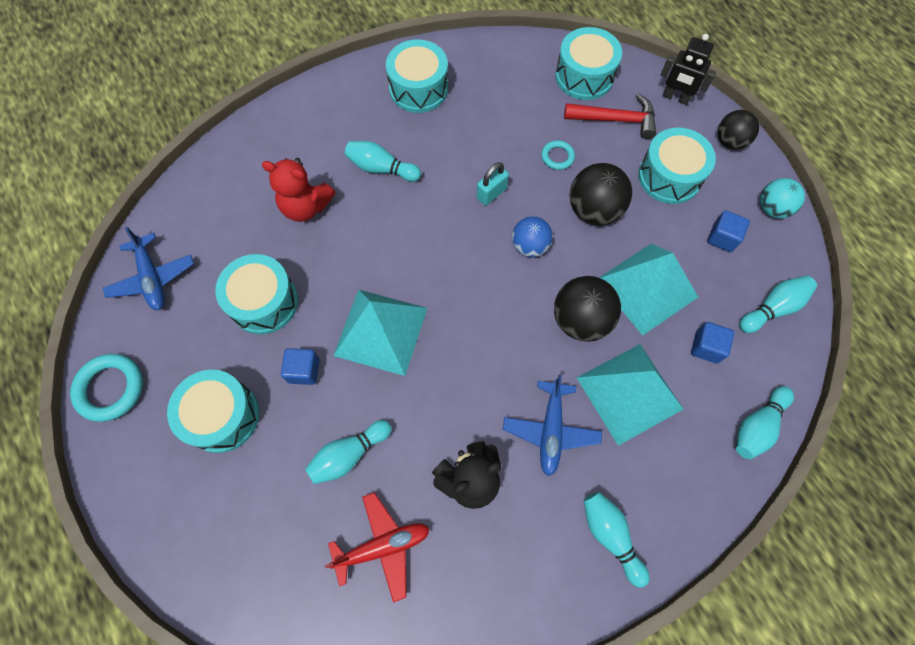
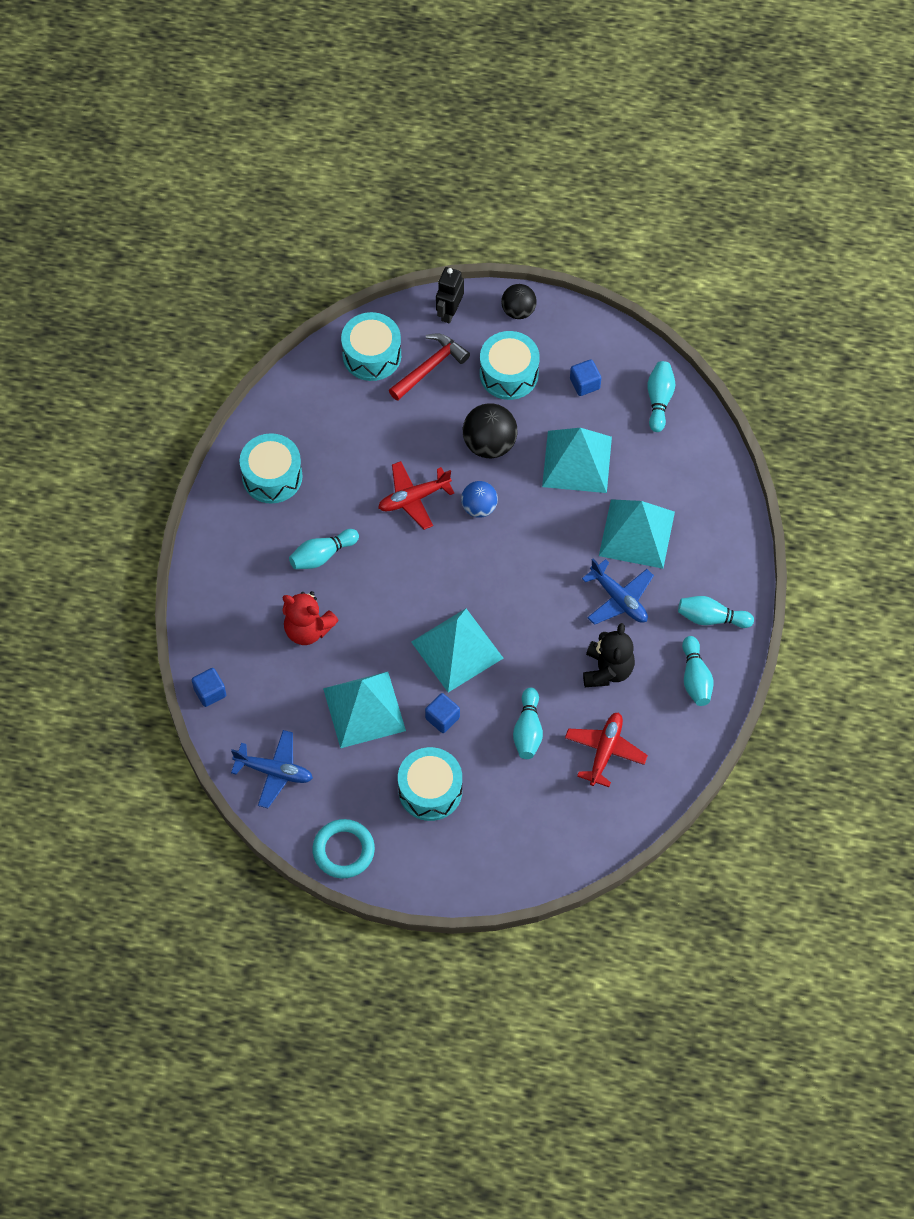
camera: 50 degrees left, 5 degrees down
turquoise drum [215,254,298,334] -> turquoise pyramid [323,672,406,748]
red teddy bear [262,158,335,222] -> red teddy bear turned 60 degrees clockwise [282,591,339,645]
turquoise padlock [477,162,509,206] -> red plane [378,461,454,530]
turquoise ring [541,140,575,170] -> none
black ball [554,276,621,342] -> none
black robot [660,34,716,105] -> black robot turned 135 degrees clockwise [436,267,464,324]
blue cube [691,322,734,363] -> blue cube moved to [192,668,226,707]
turquoise bowling pin [736,386,794,459] -> turquoise bowling pin moved to [682,636,714,706]
turquoise ball [760,178,805,218] -> none

